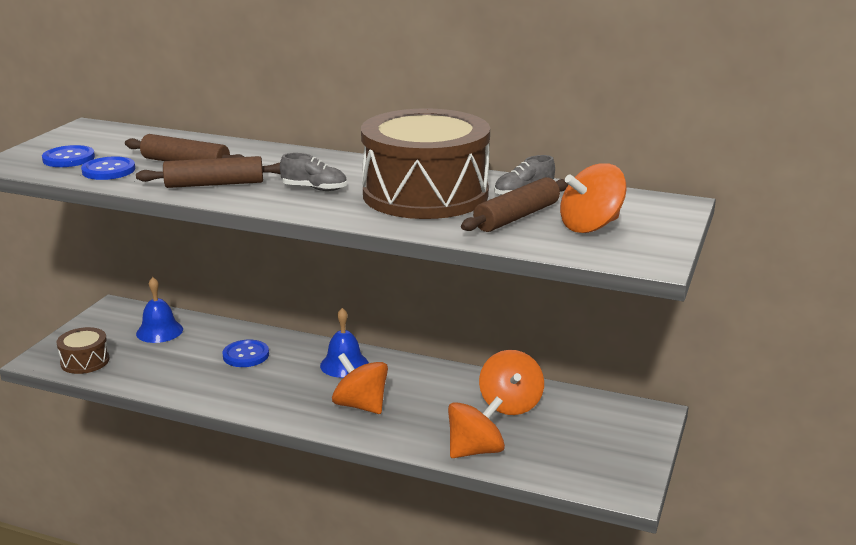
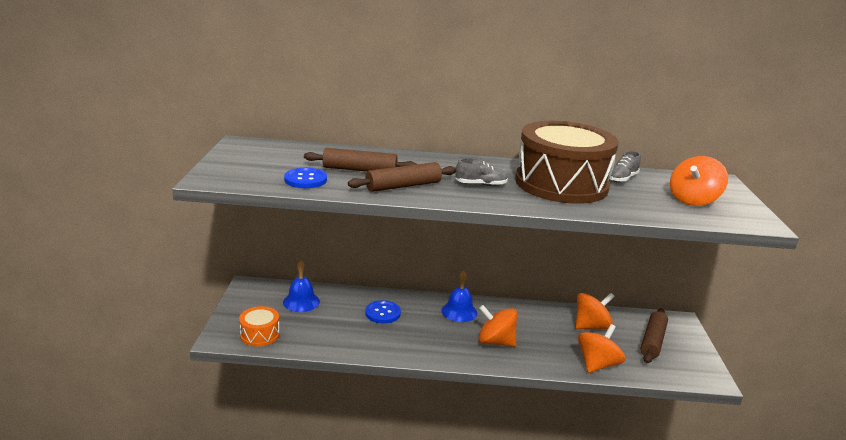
camera: 20 degrees left, 0 degrees up
blue button [42,145,95,167] -> none
brown drum [57,327,110,374] -> orange drum [239,306,280,347]
brown rolling pin [461,177,568,232] -> brown rolling pin moved to [640,308,668,363]
orange spinning top [479,350,544,415] -> orange spinning top turned 90 degrees counterclockwise [575,293,615,329]

